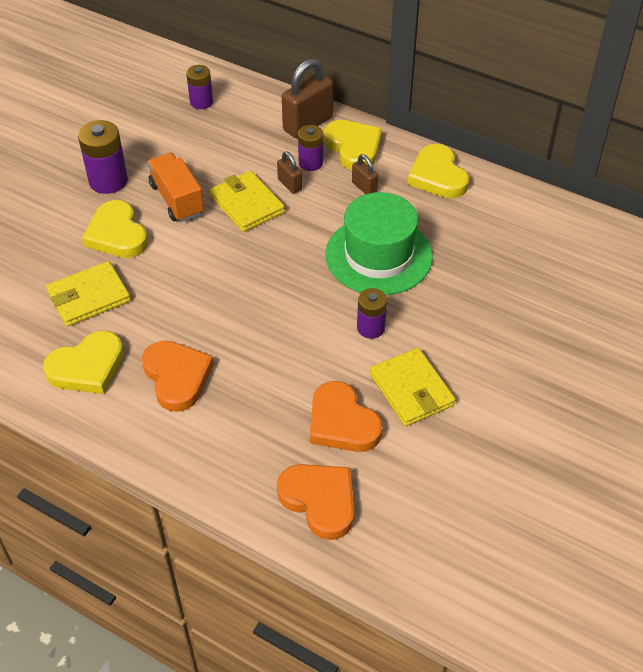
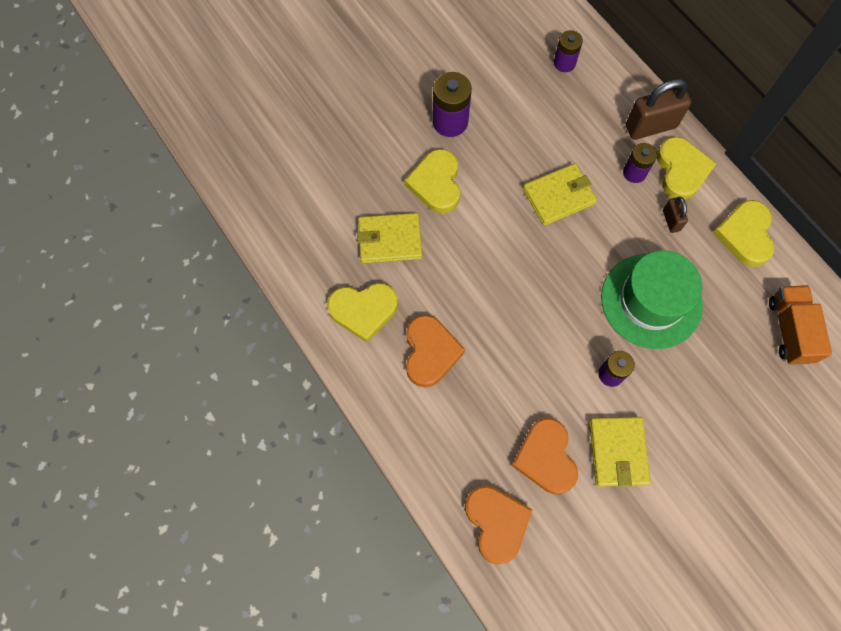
camera: 25 degrees right, 20 degrees up
orange truck [147,153,204,222] -> orange truck moved to [769,285,832,365]
yellow wallet [210,171,285,232] -> yellow wallet turned 75 degrees clockwise [523,163,597,226]
brown padlock [277,151,302,194] -> none

